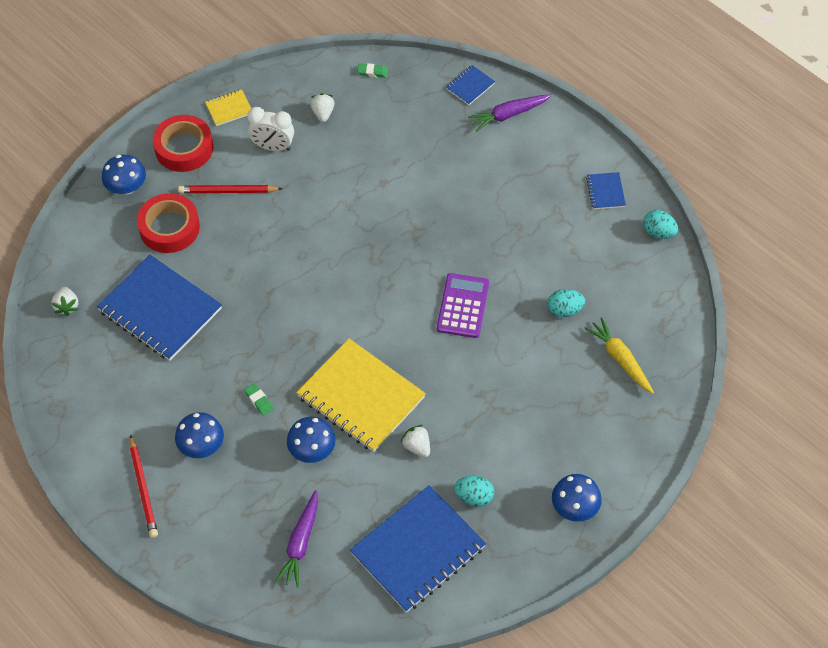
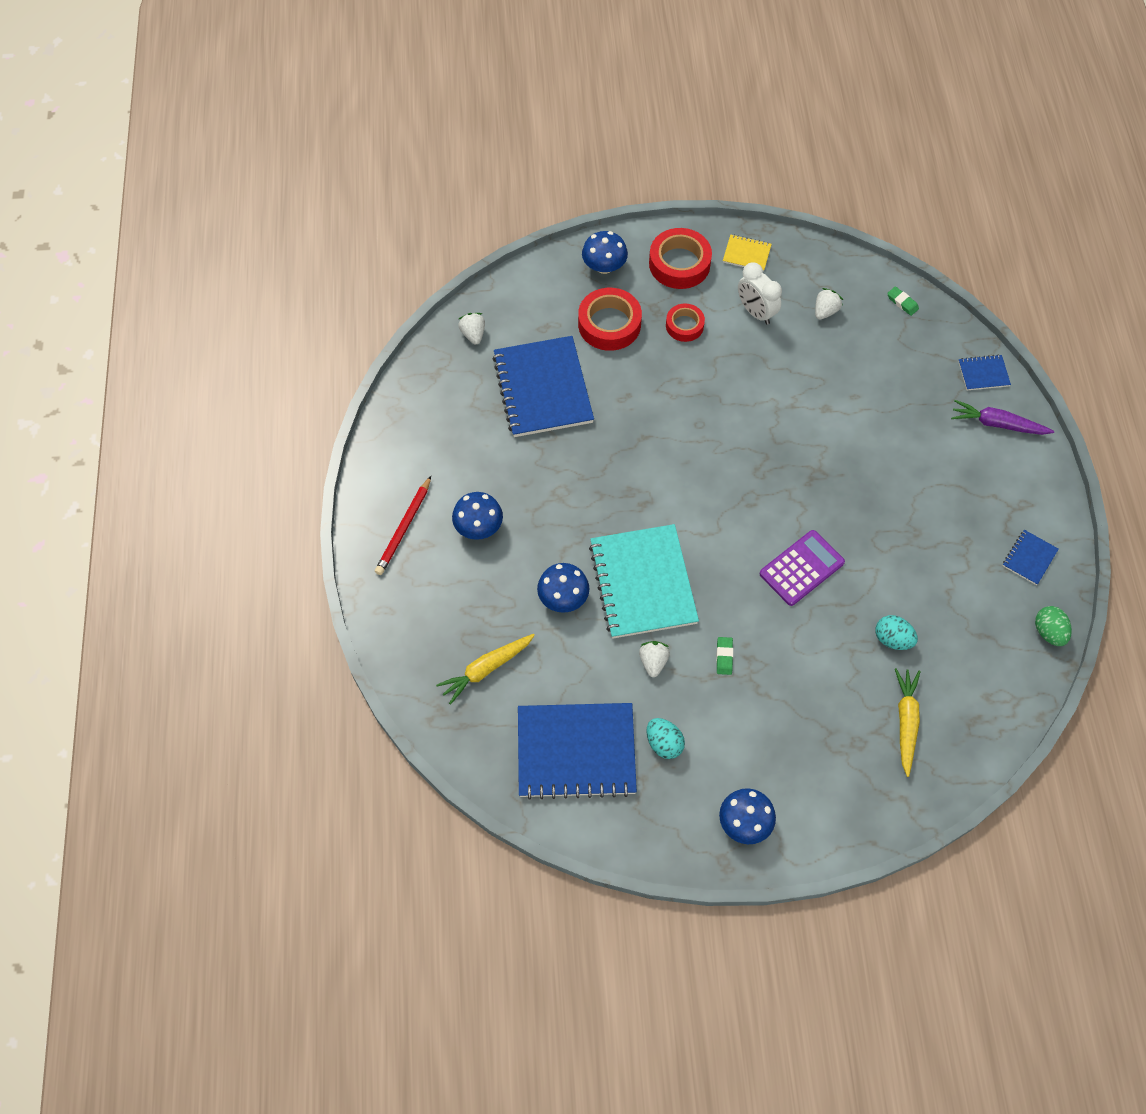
camera: 40 degrees right, 5 degrees up
white strawberry [51,287,78,316] -> white strawberry turned 135 degrees clockwise [458,313,485,344]
red pencil [178,185,283,193] -> red tape [666,304,705,342]
green eraser [244,383,274,416] -> green eraser moved to [716,637,733,675]
purple carrot [275,490,318,588] -> yellow carrot [436,634,535,705]
yellow notebook [296,338,426,452] -> turquoise notebook [589,524,699,639]
turquoise egg [643,210,678,239] -> green egg [1035,606,1072,646]

